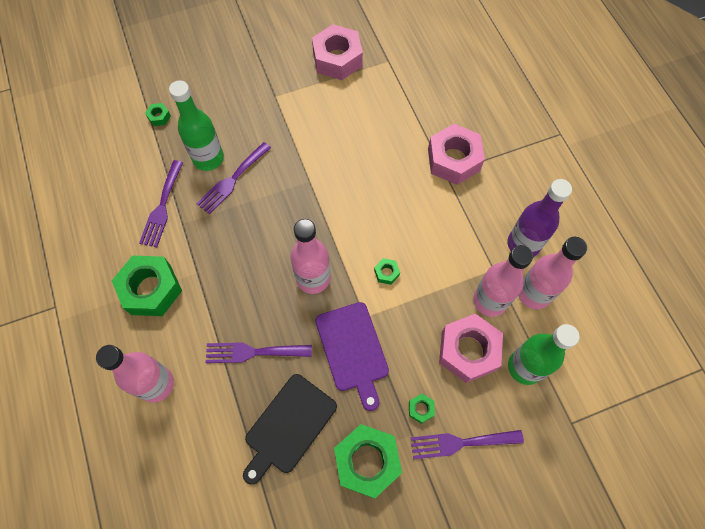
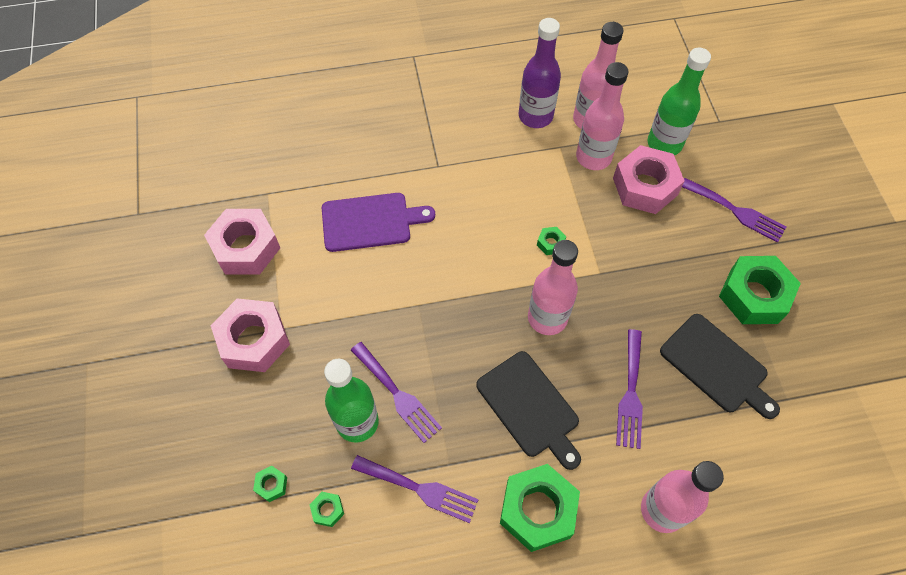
camera: 80 degrees left, 5 degrees down
purple cutting board [315,302,389,411] -> purple cutting board moved to [322,193,435,252]
green nut [409,394,435,424] -> green nut moved to [310,492,344,527]
purple fork [411,430,524,459] -> purple fork turned 60 degrees counterclockwise [682,178,786,243]
pink nut [428,124,485,185] -> pink nut moved to [211,298,290,372]
none -> black cutting board [476,351,581,470]

